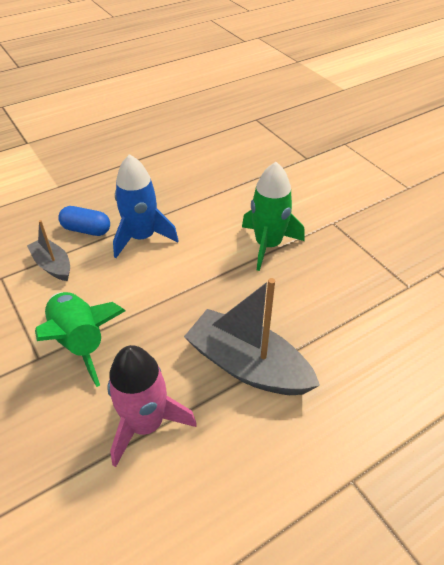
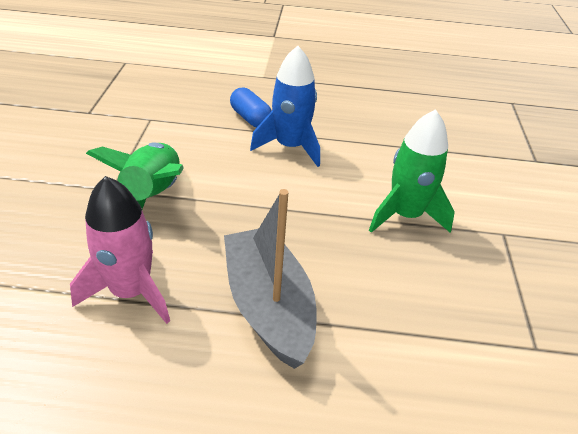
camera: 35 degrees right, 5 degrees down
grey boat [27,220,70,281] -> none

